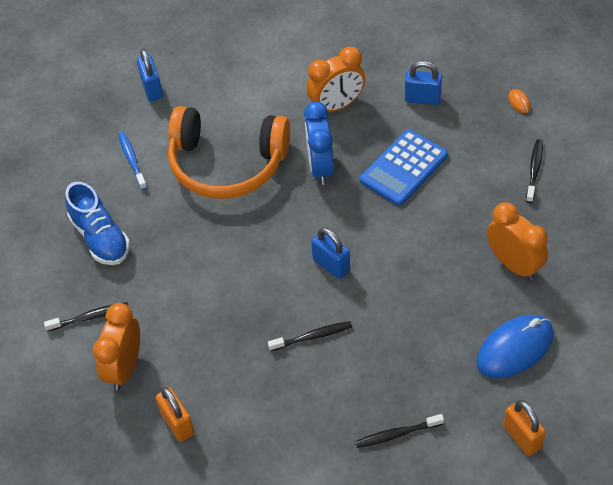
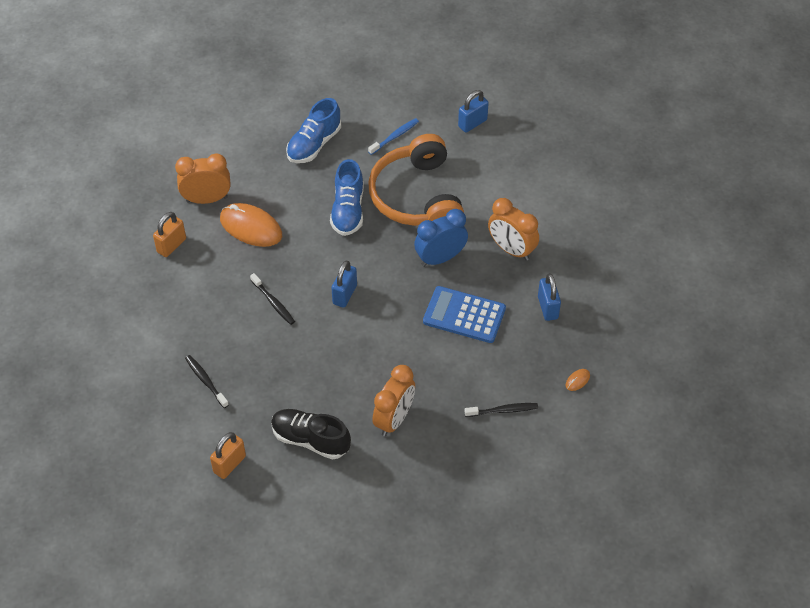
camera: 65 degrees right, 0 degrees up
black toothbrush [44,302,128,332] -> none
blue mouse [476,315,554,378] -> black shoe [271,409,351,460]
none -> orange mouse [220,203,282,247]
none -> blue shoe [330,159,364,236]

